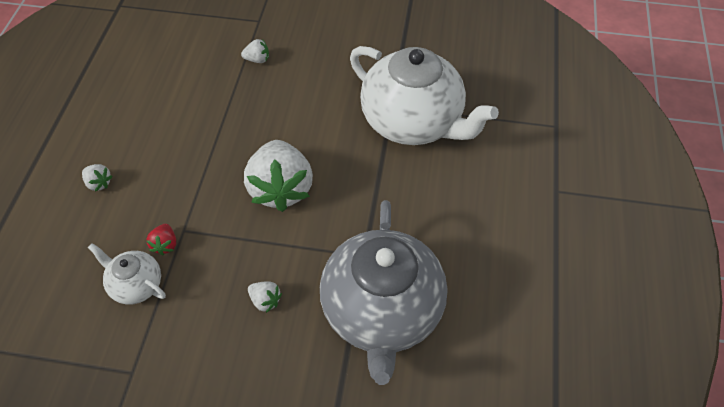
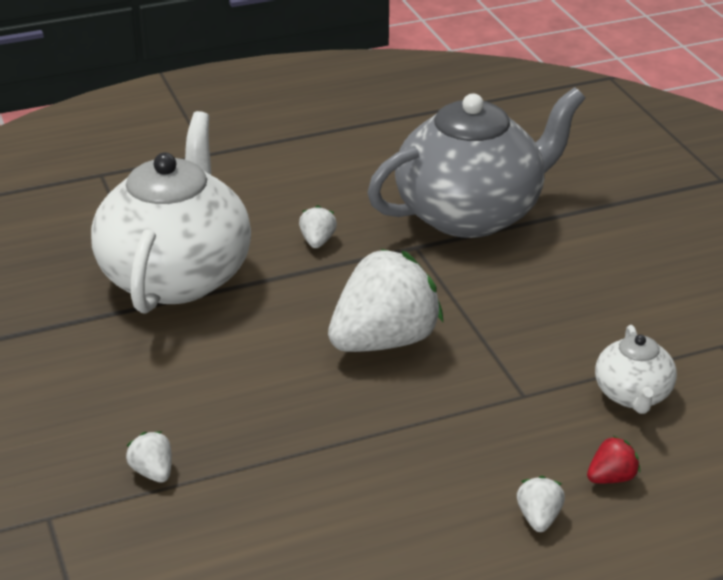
camera: 120 degrees left, 20 degrees down
red strawberry [146,224,176,255] -> red strawberry moved to [587,436,640,483]
white strawberry [248,281,282,313] -> white strawberry moved to [299,205,337,248]

